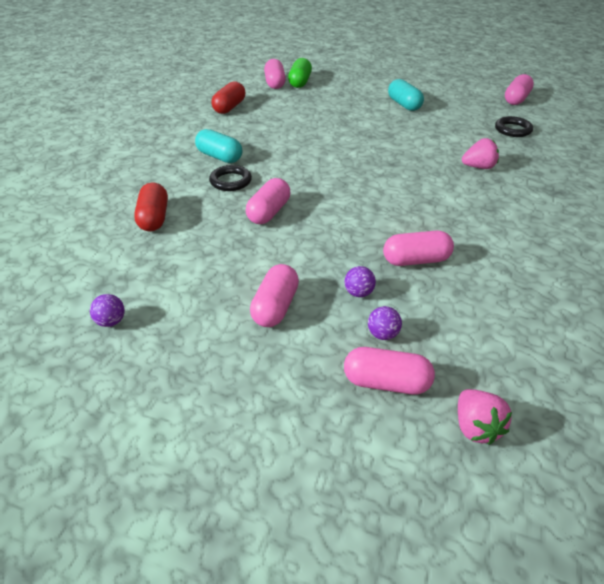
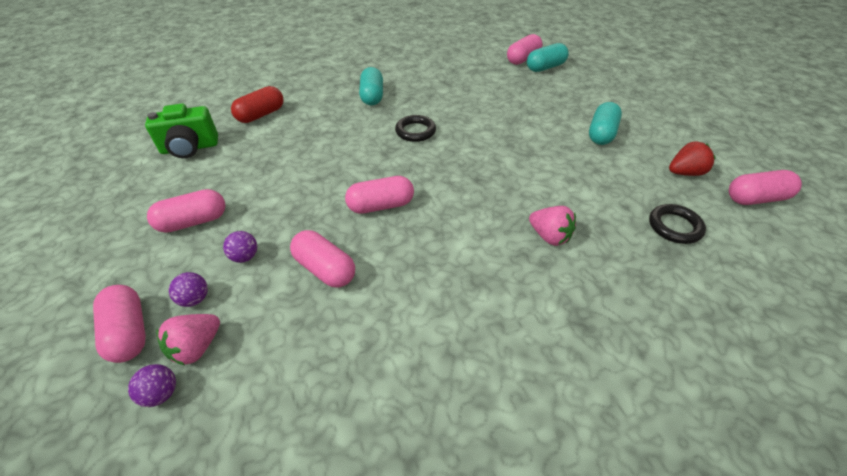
camera: 50 degrees right, 5 degrees up
purple ball [90,294,125,327] -> purple ball moved to [128,364,176,407]
black ring [209,165,252,191] -> black ring moved to [395,115,436,142]
red capsule [211,81,245,114] -> none
pink capsule [246,178,290,224] -> pink capsule moved to [345,176,414,214]
green capsule [288,58,312,88] -> turquoise capsule [527,43,569,72]
pink strawberry [458,389,512,445] -> pink strawberry moved to [156,314,220,365]
none -> green camera [145,104,218,158]
none -> red strawberry [669,141,716,176]

